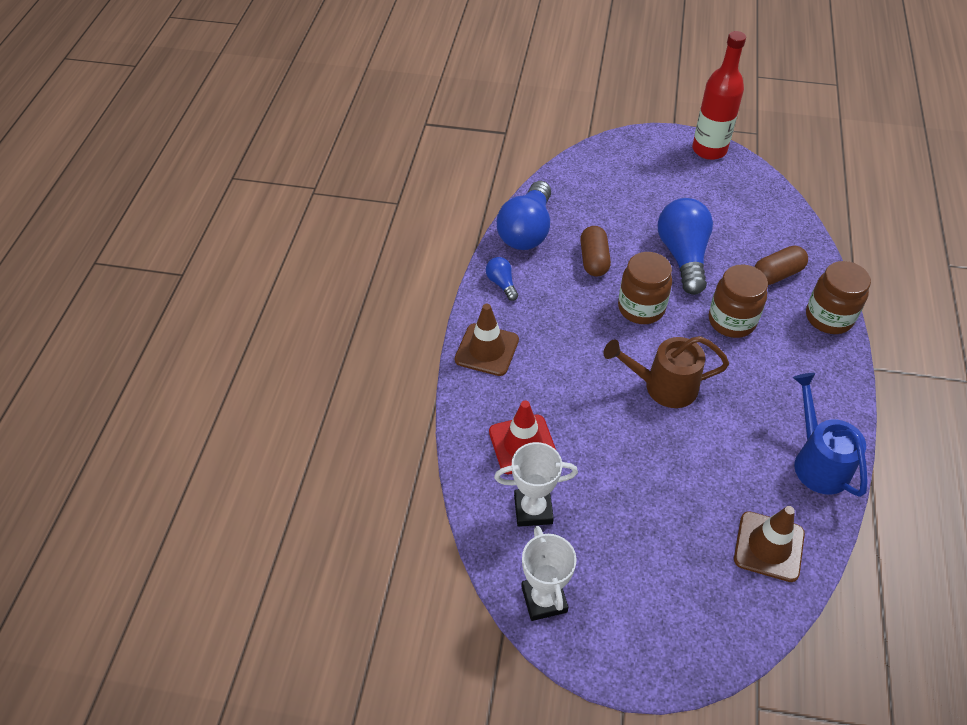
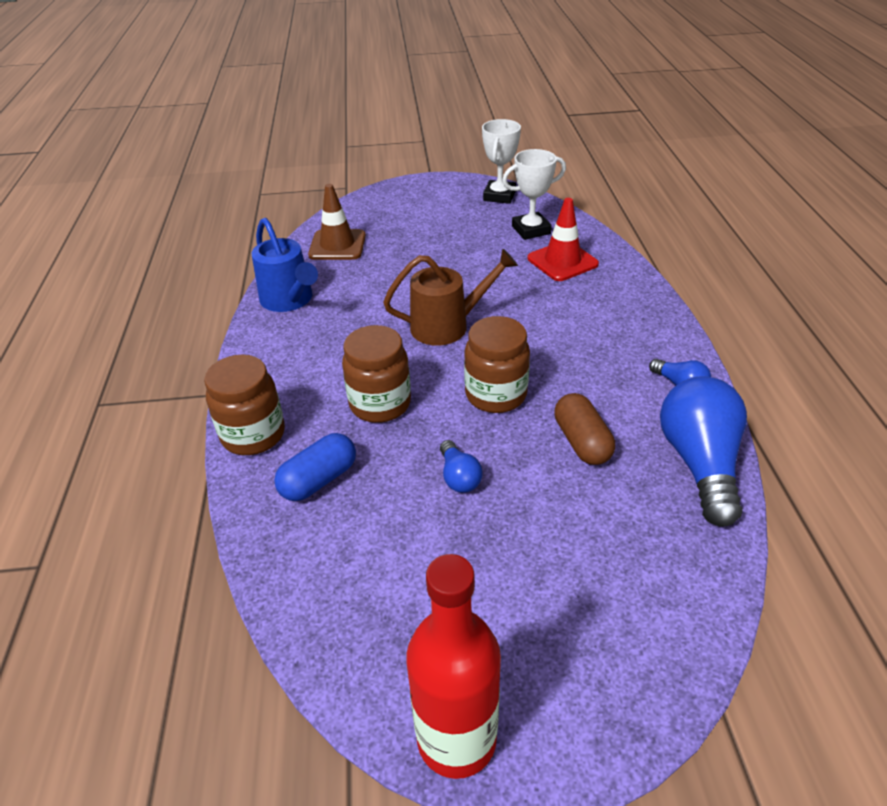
camera: 165 degrees right, 10 degrees down
brown traffic cone [455,304,519,376] -> none
white trophy [521,526,577,621] -> white trophy turned 45 degrees clockwise [482,119,521,204]
blue light bulb [657,198,713,295] -> blue light bulb [440,440,483,493], size x0.47
brown capsule [754,246,808,285] -> blue capsule [274,433,356,501]

